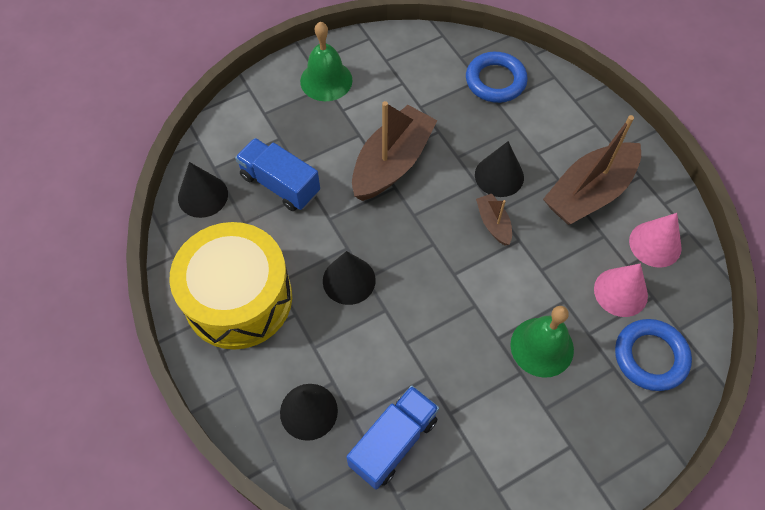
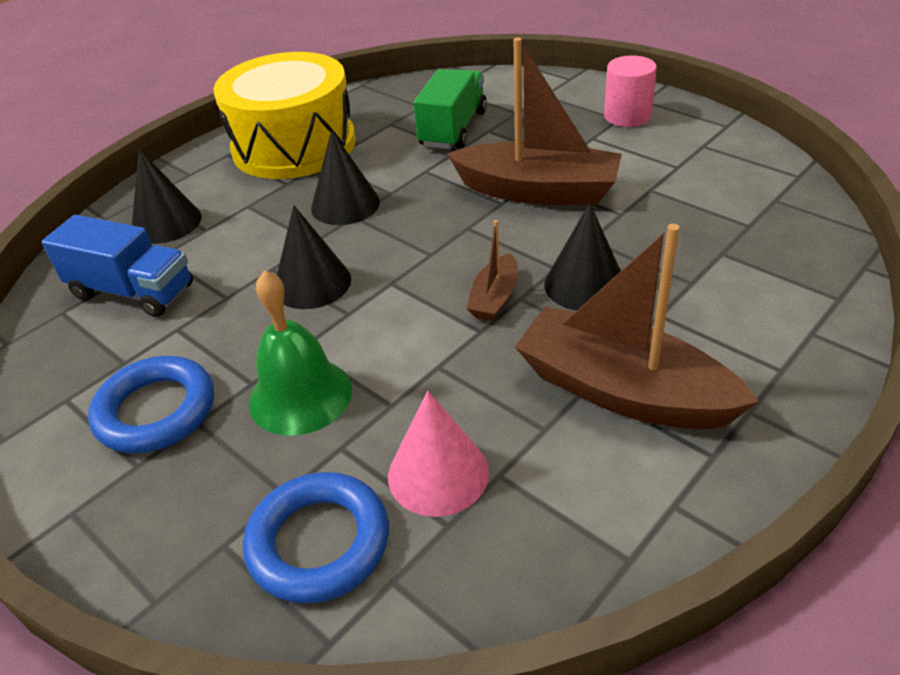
camera: 75 degrees right, 20 degrees down
black cone [178,162,228,218] -> black cone moved to [277,205,351,309]
blue truck [235,138,320,211] -> green truck [413,69,487,149]
green bell [300,21,352,101] -> pink cylinder [604,56,657,127]
blue ring [466,52,528,103] -> blue ring moved to [88,356,214,454]
brown boat [476,194,512,246] -> brown boat turned 150 degrees clockwise [466,220,518,322]
pink cone [629,213,682,268] -> none

